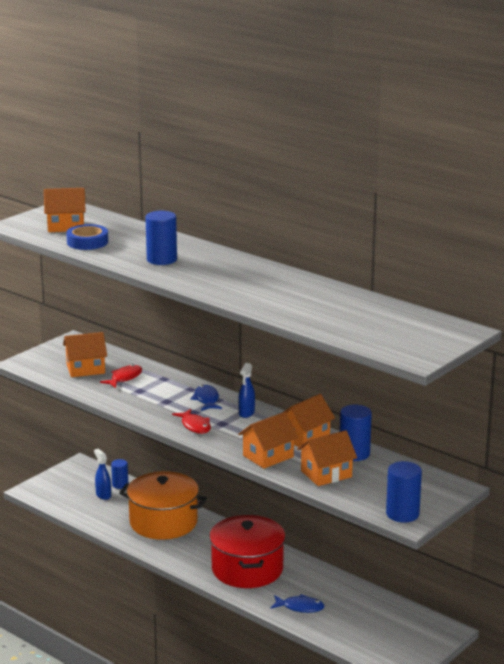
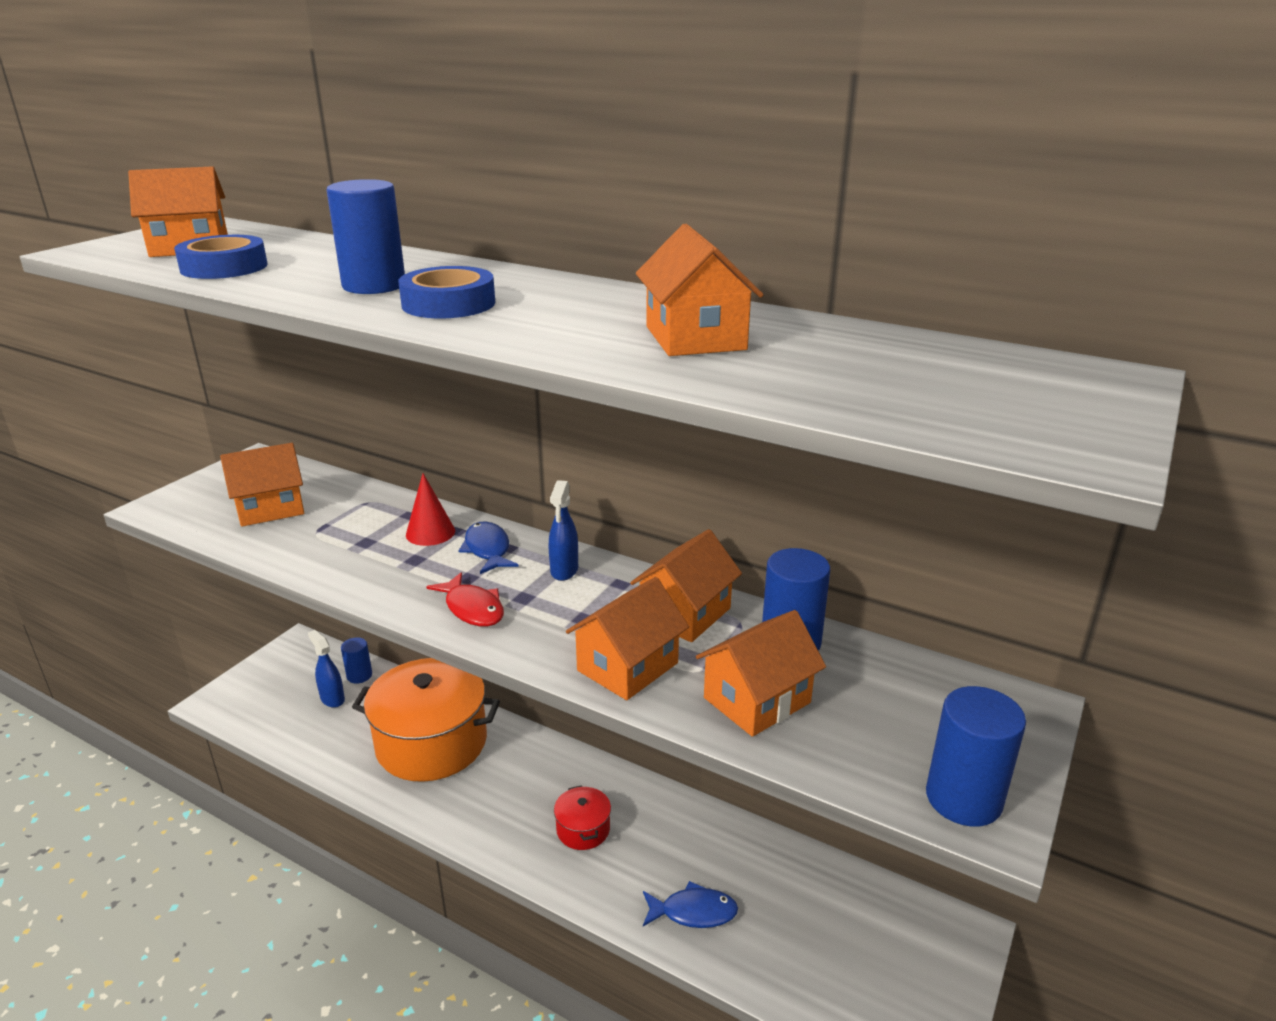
camera: 10 degrees left, 5 degrees up
red fish [100,364,142,388] -> none
red pot [209,515,285,588] -> red pot [554,785,611,850], size x0.44
none -> blue tape [398,266,495,318]
none -> red cone [406,473,455,546]
none -> orange house [636,224,763,356]

